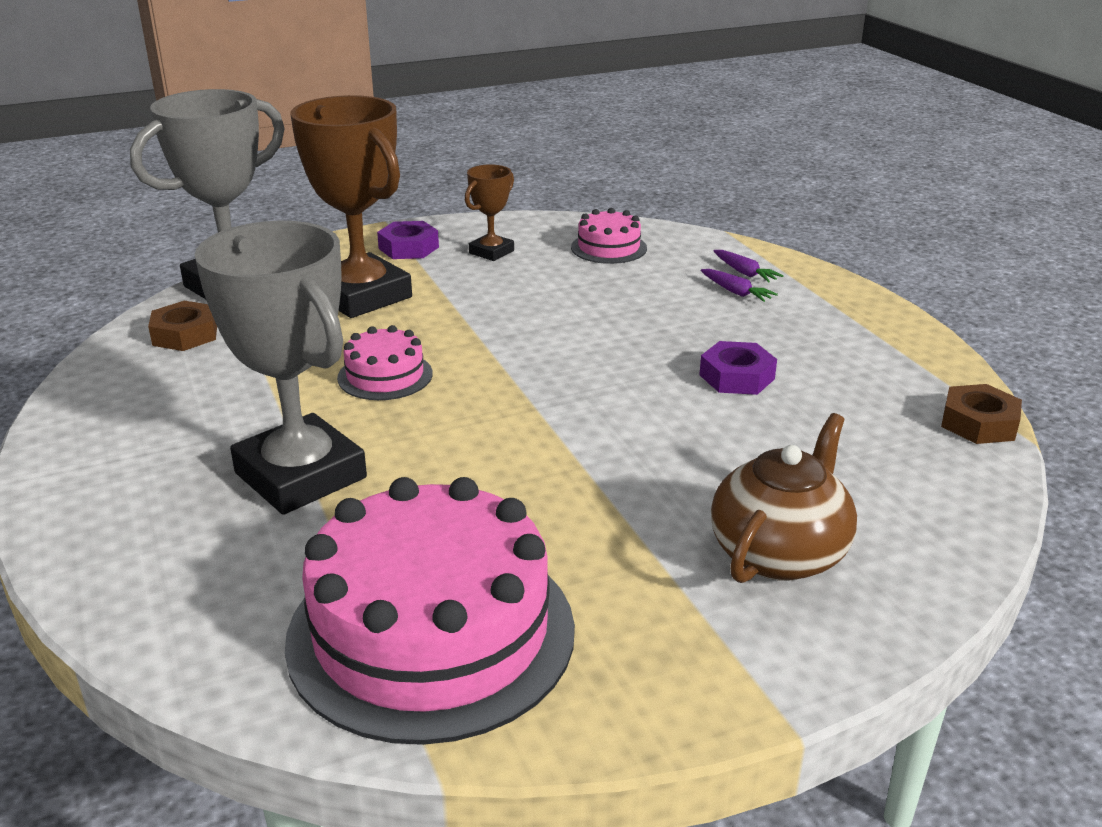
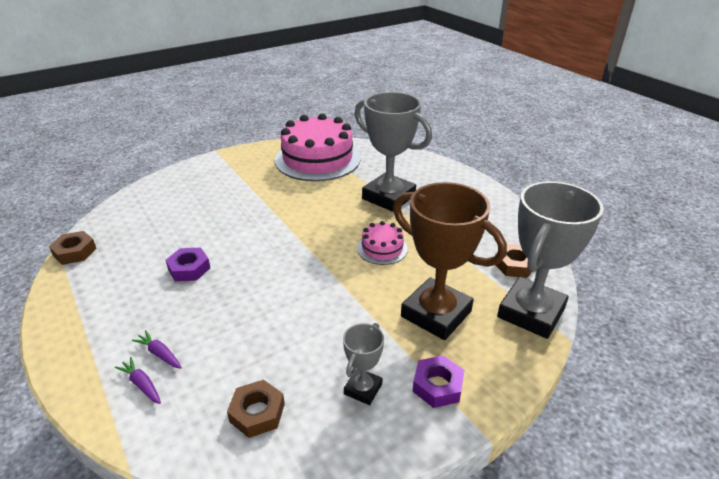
camera: 170 degrees right, 5 degrees up
brown trophy [465,164,514,261] -> grey trophy [343,323,384,405]
pink cake [571,208,647,264] -> brown nut [227,380,285,438]
brown teapot [711,413,857,583] -> none

